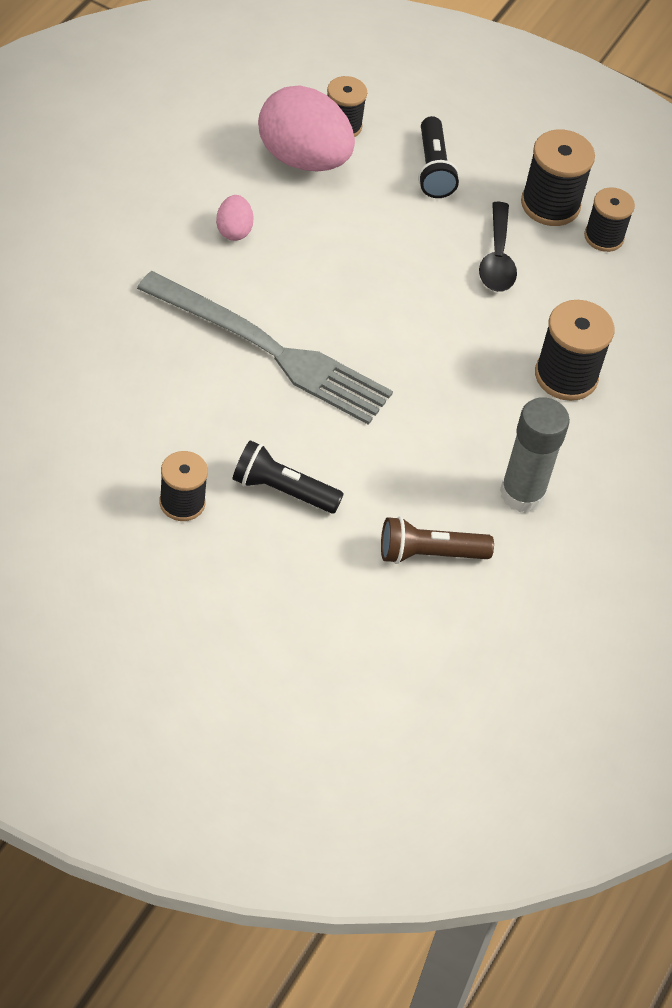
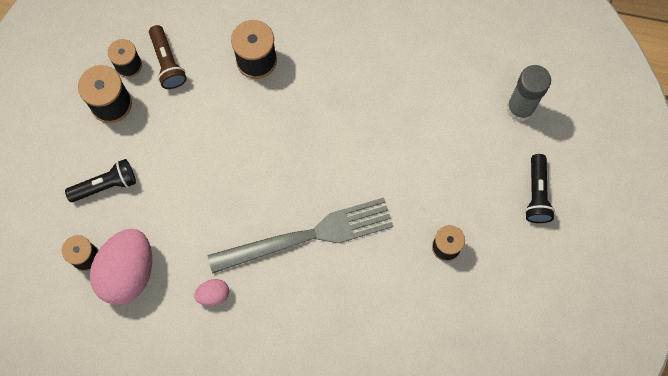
camera: 100 degrees left, 20 degrees up
grey fork [137,271,393,425] -> grey fork turned 60 degrees clockwise [208,198,393,273]
black flashlight [233,440,344,514] -> black flashlight moved to [525,154,555,223]
brown flashlight [381,517,494,564] -> brown flashlight moved to [149,25,187,89]
black spoon [479,202,517,292] -> none
grey glue stick [500,397,570,513] -> grey glue stick moved to [507,65,551,122]

